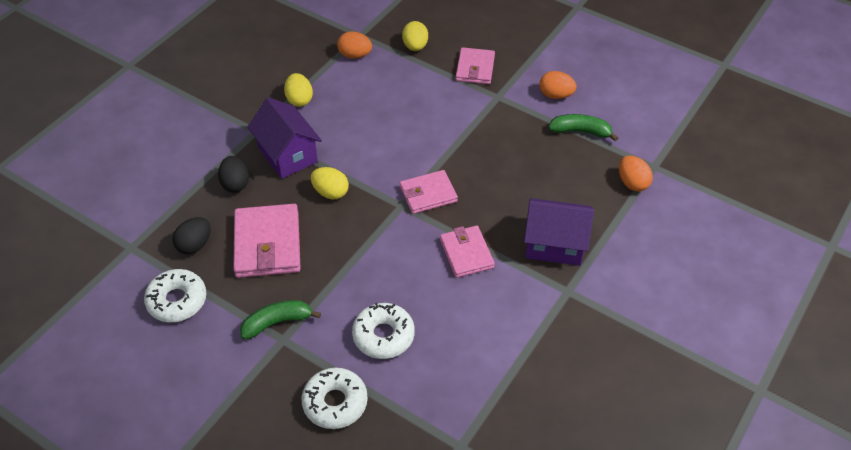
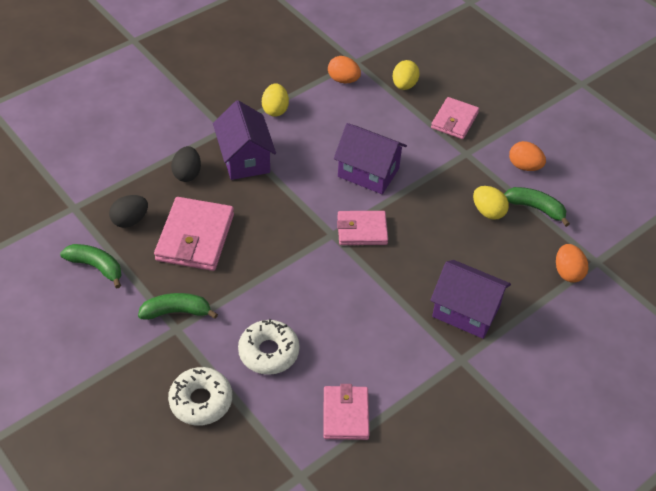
camera: 15 degrees right, 0 degrees up
white donut [144,269,206,322] -> green banana [60,244,122,288]
yellow egg [311,167,349,199] -> yellow egg moved to [473,186,509,220]
pink wallet [440,226,495,278] -> pink wallet moved to [323,384,369,440]
none -> purple house [334,123,407,194]

